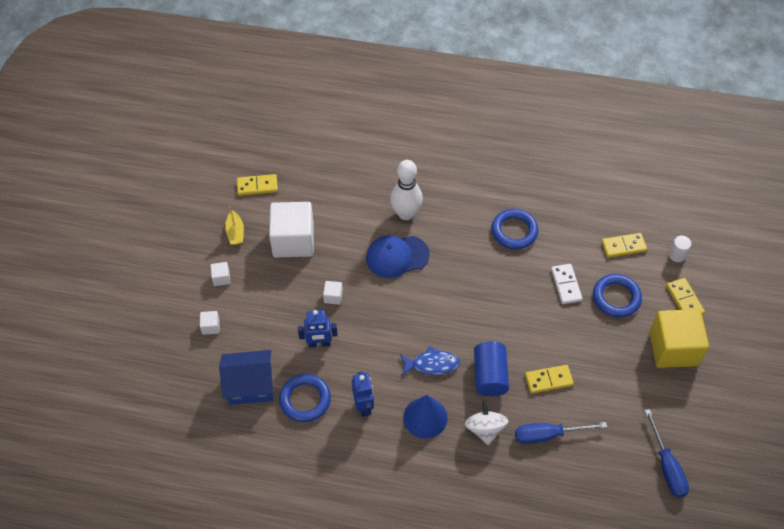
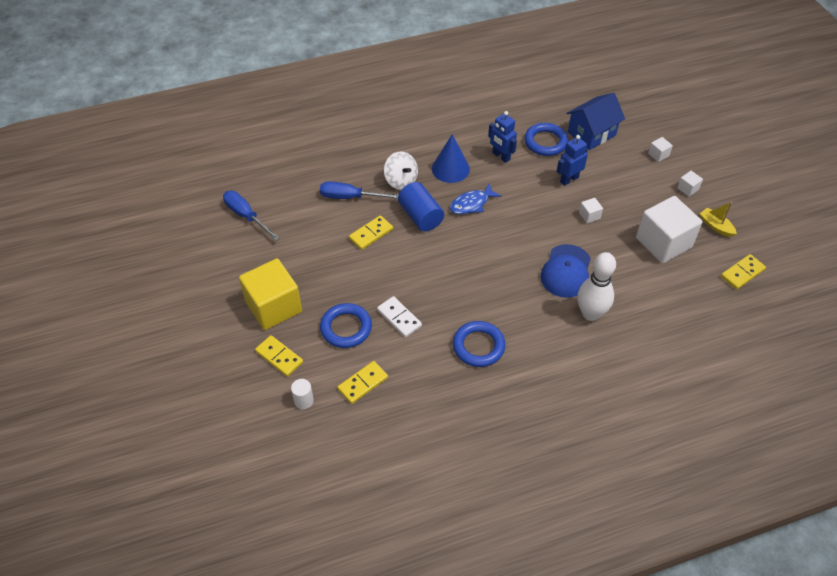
camera: 150 degrees right, 5 degrees down
blue cap [366,235,430,278] -> blue cap turned 150 degrees clockwise [540,244,591,298]
blue screwdriver [515,422,607,444] -> blue screwdriver turned 135 degrees counterclockwise [320,181,398,199]

